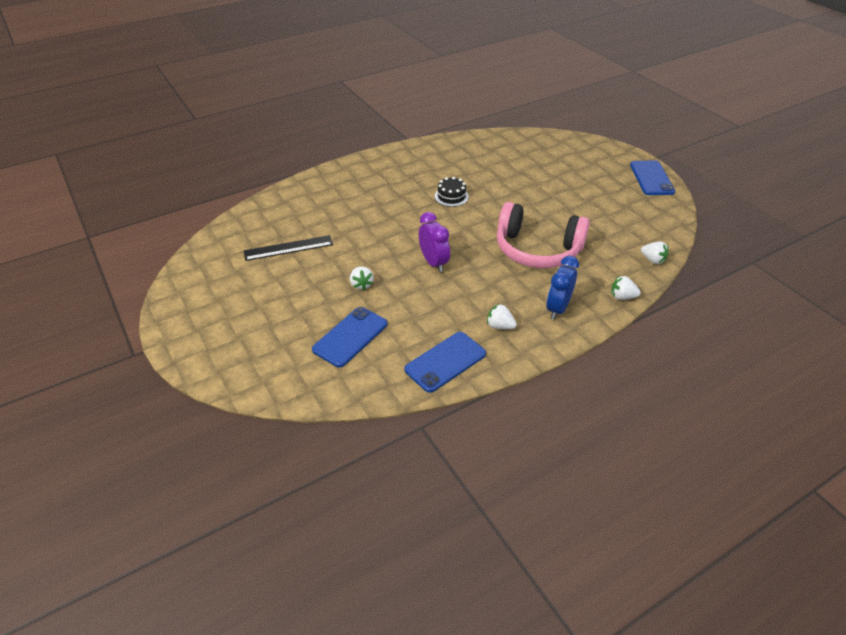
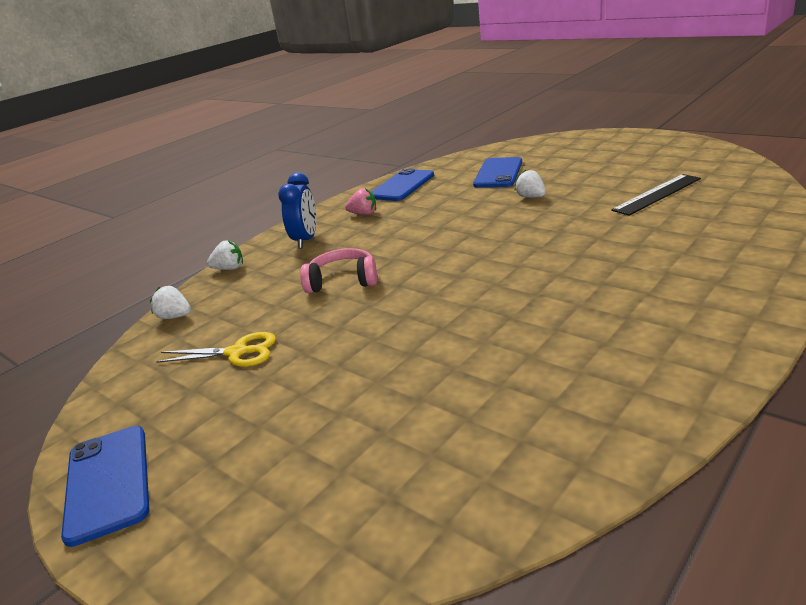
camera: 165 degrees right, 15 degrees down
purple clock [419,212,450,272] -> none
black cake [435,177,469,207] -> none
white strawberry [487,304,517,329] -> pink strawberry [345,188,376,215]
pink headphones [497,202,590,268] -> pink headphones [300,248,377,293], size x0.56
none -> yellow scissors [156,332,276,367]

